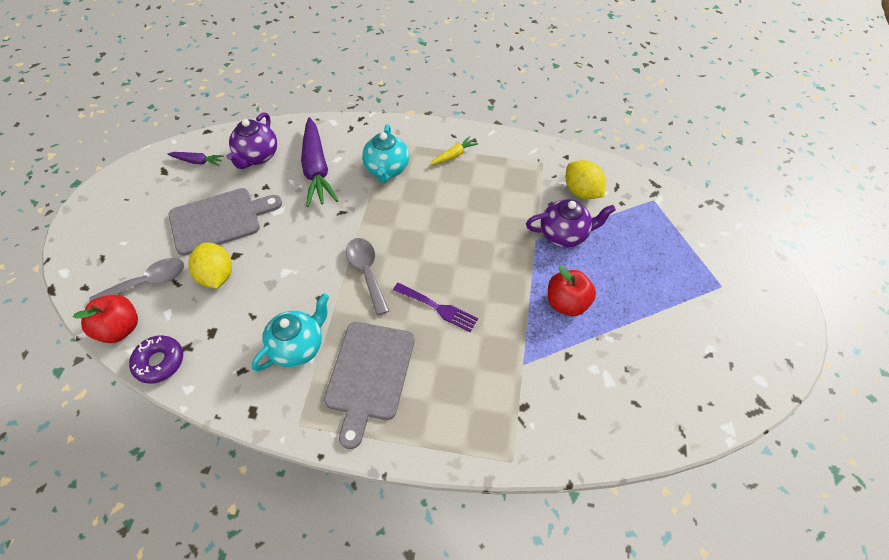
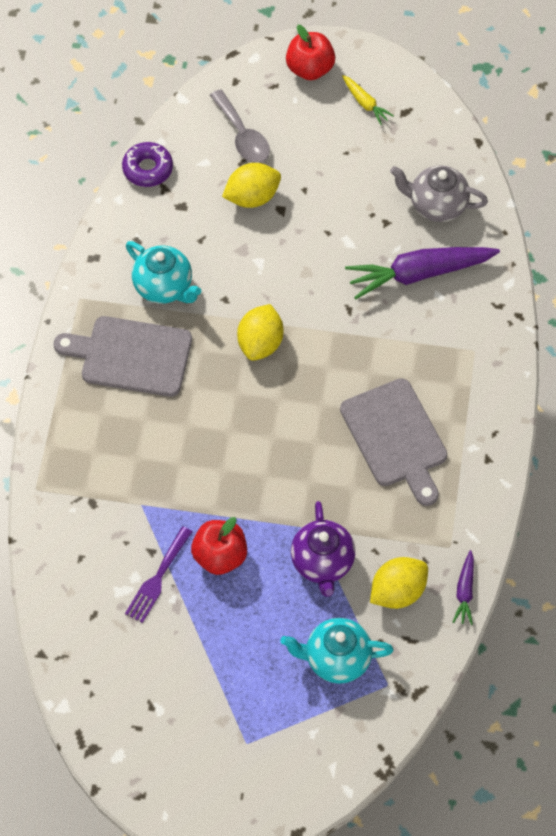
camera: 90 degrees right, 5 degrees up
red apple [73,295,138,343] -> red apple moved to [286,25,335,80]
purple carrot [168,152,224,166] -> purple carrot moved to [453,550,474,625]
grey cutting board [169,188,282,256] -> grey cutting board moved to [340,378,447,506]
purple teapot [226,112,277,169] -> grey teapot [390,165,488,222]
grey spoon [346,238,389,315] -> yellow lemon [237,304,283,361]
turquoise teapot [362,124,409,184] -> turquoise teapot moved to [281,618,394,684]
purple fork [393,283,478,332] -> purple fork moved to [125,526,192,623]
yellow carrot [430,136,478,165] -> yellow carrot moved to [342,75,394,125]

